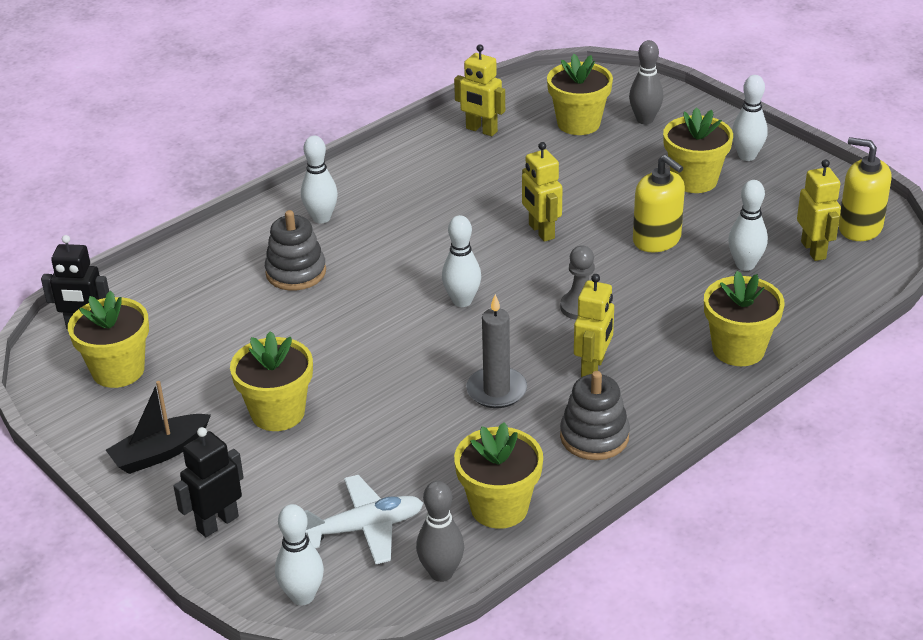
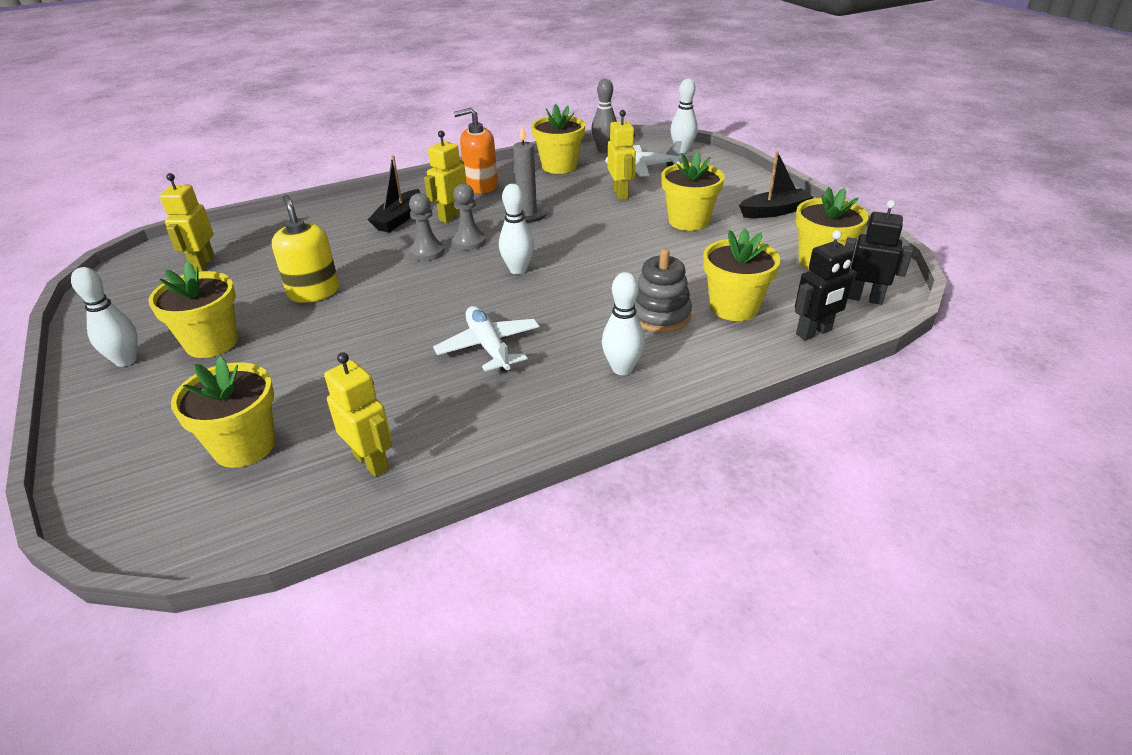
camera: 165 degrees left, 0 degrees up
black robot [174,427,244,537] -> black robot moved to [795,230,857,340]
yellow robot [522,142,562,242] -> yellow robot moved to [608,110,636,200]
grey stacking toy [560,371,630,460] -> orange soap dispenser [454,108,498,193]
grey bowling pin [629,40,663,124] -> none
yellow flower pot [704,271,784,366] -> yellow flower pot moved to [703,228,781,321]
white bowling pin [728,180,768,271] -> none
yellow soap dispenser [838,137,892,241] -> none
none -> black boat [368,155,420,232]
none -> white plane [433,306,540,372]
none -> grey pawn [452,184,486,250]

